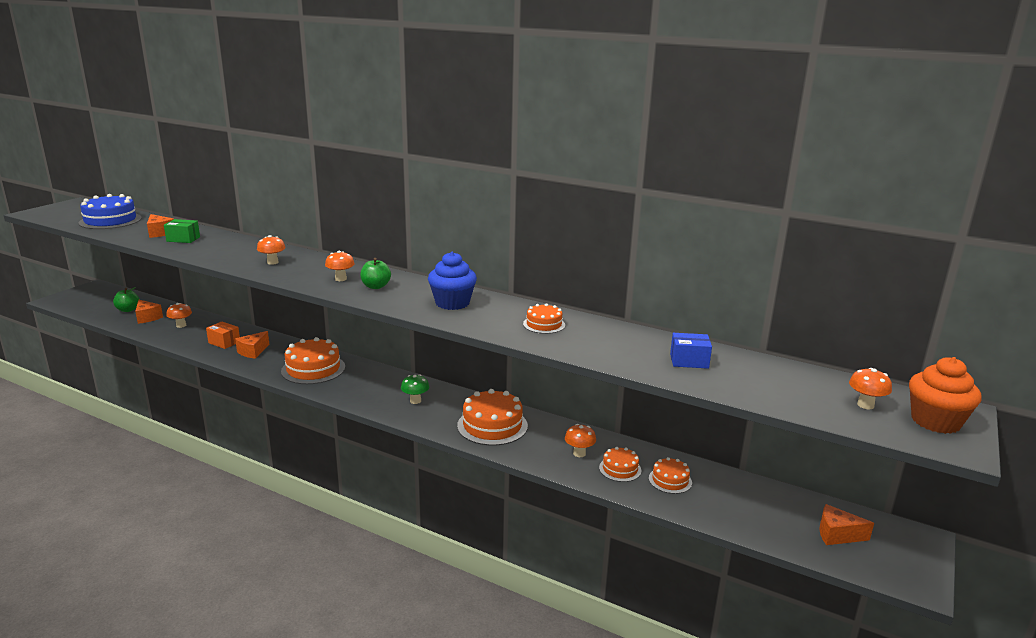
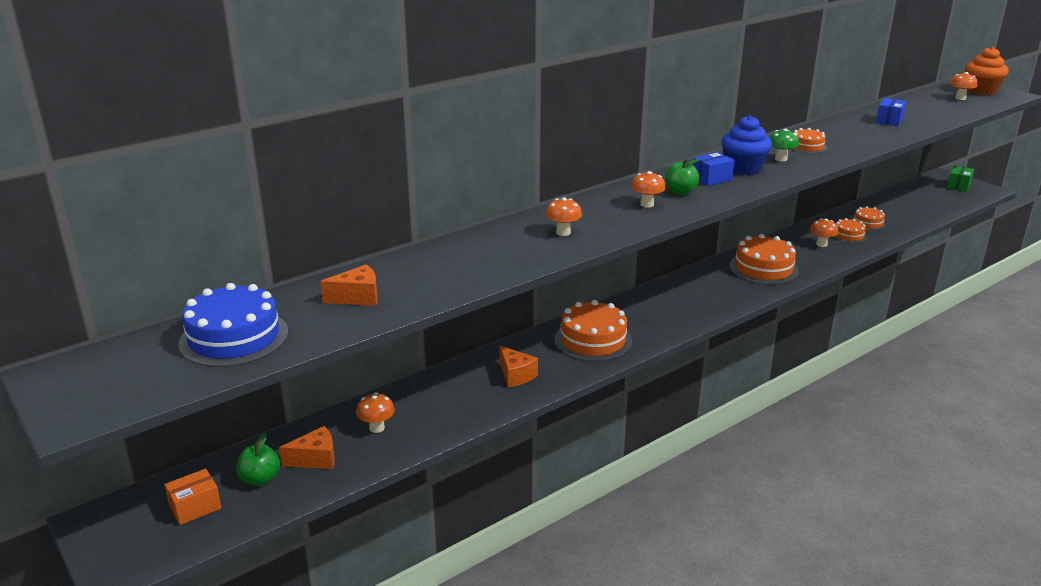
camera: 65 degrees left, 5 degrees up
green box [164,219,200,243] -> green box moved to [947,166,974,192]
orange box [206,322,240,349] -> orange box moved to [164,469,221,525]
green mushroom [401,374,429,404] -> green mushroom moved to [769,129,799,161]
orange cheese [819,504,874,545] -> none
none -> blue box [693,152,735,186]

